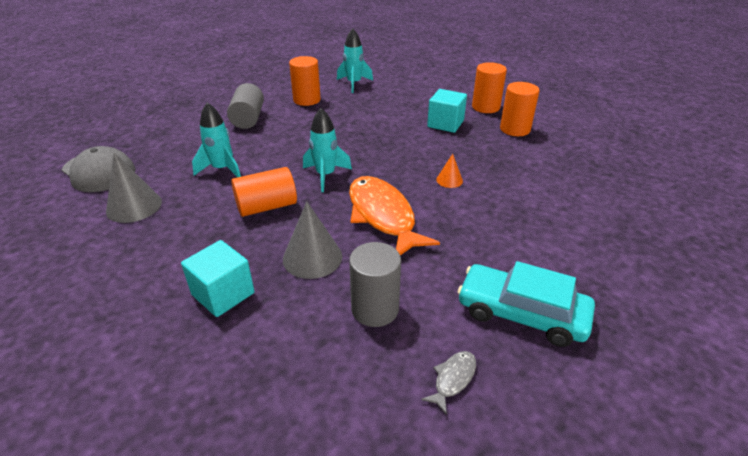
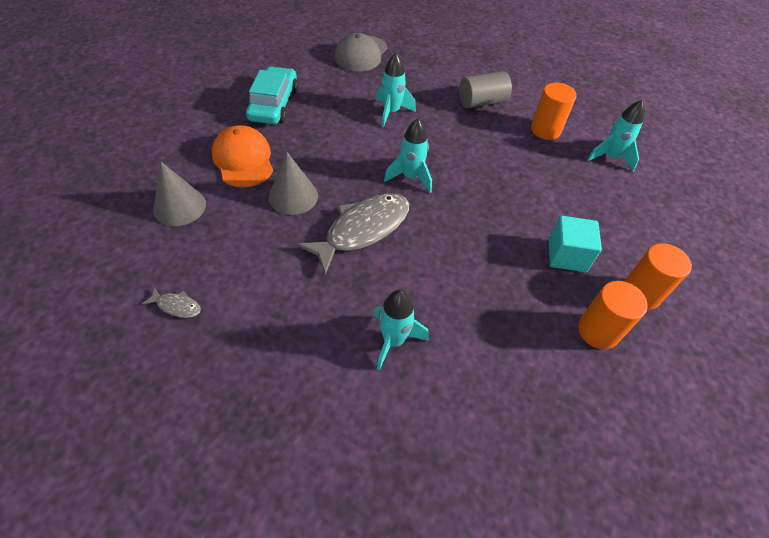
camera: 70 degrees right, 15 degrees up
grey cone [106,153,162,223] -> grey cone moved to [153,162,206,226]
turquoise cube [181,240,254,317] -> orange cap [212,125,273,187]
orange cylinder [231,167,297,217] -> none
orange fish [349,176,440,255] -> grey fish [297,193,409,275]
grey cylinder [349,242,401,327] -> none
orange cone [436,154,463,188] -> none
turquoise car [458,261,595,347] -> turquoise car moved to [246,66,298,124]
none -> turquoise rocket [374,290,429,370]

